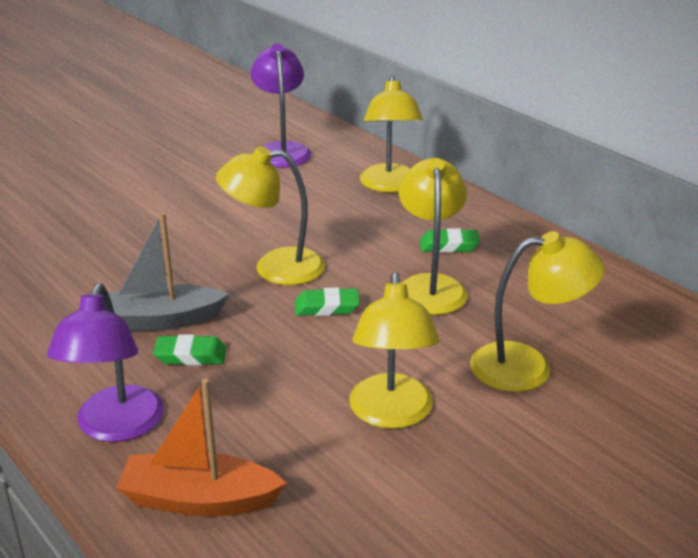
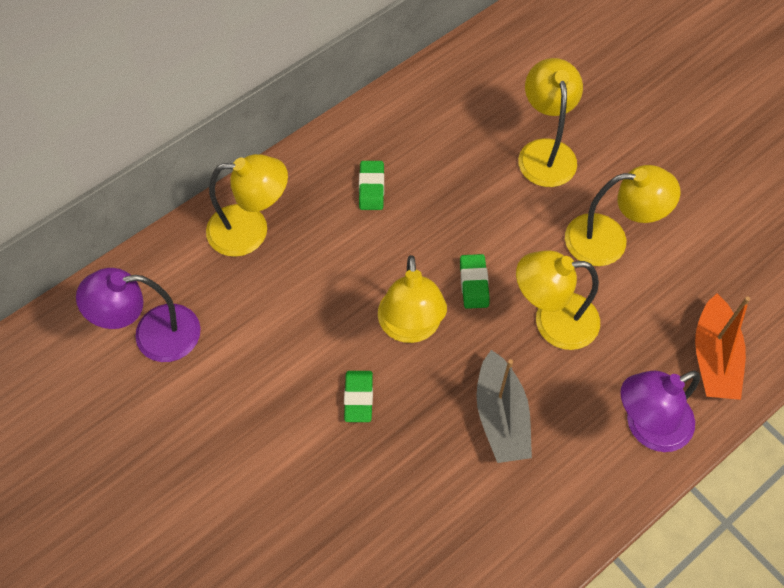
camera: 90 degrees left, 30 degrees up
purple lamp [47,283,164,442] -> purple lamp turned 150 degrees clockwise [620,371,700,452]
green eraser [153,334,227,365] -> green eraser moved to [344,371,373,422]
yellow lamp [399,158,468,315] -> yellow lamp moved to [516,250,600,350]

